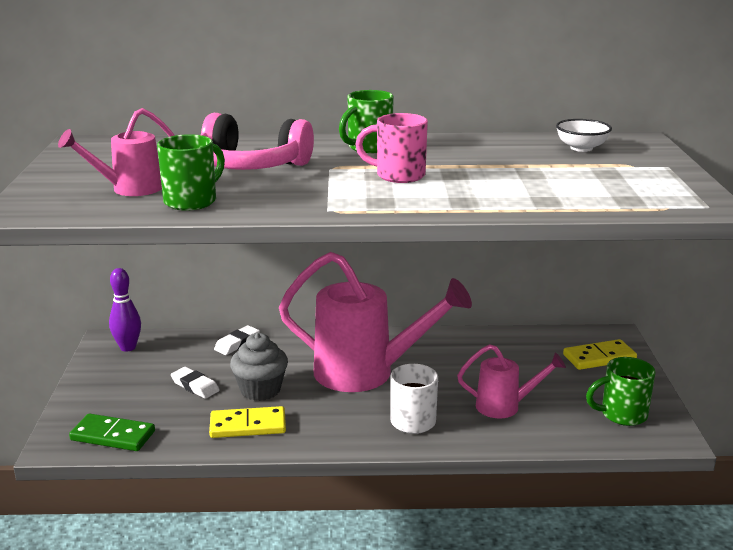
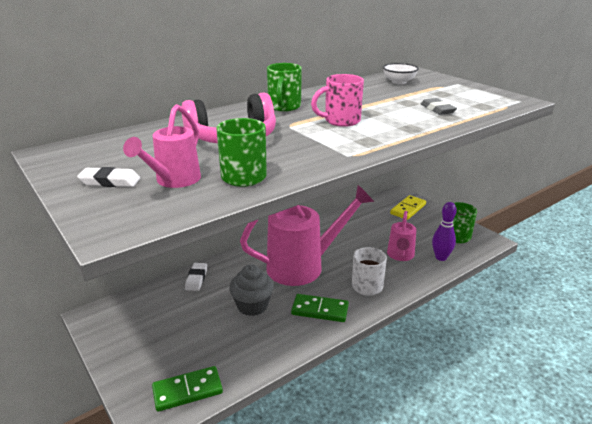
camera: 35 degrees left, 5 degrees up
purple bowling pin [109,268,141,352] -> purple bowling pin moved to [432,202,457,261]
white eraser [171,367,220,399] -> white eraser moved to [77,167,140,187]
yellow domino [209,406,286,438] -> none
pink watering can [457,344,566,418] -> pink watering can turned 135 degrees clockwise [387,211,416,261]
none -> green domino [291,294,349,322]
none -> grey eraser [421,98,457,115]

